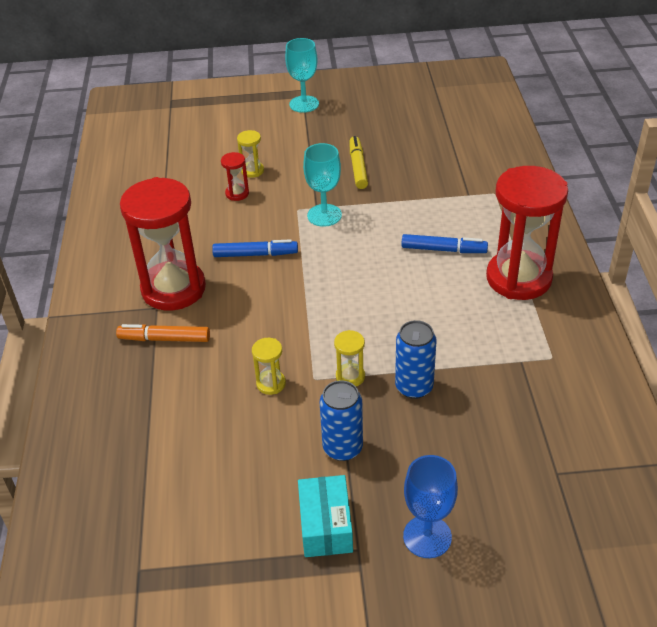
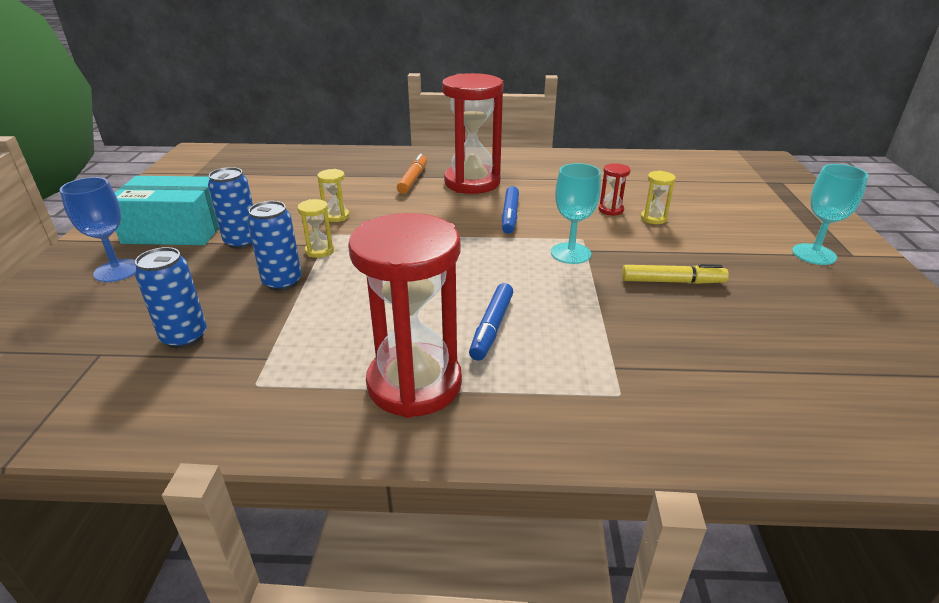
camera: 95 degrees right, 10 degrees down
turquoise box [298,475,353,557] -> turquoise box [115,176,219,245], size x1.58
none -> blue can [135,247,207,348]

